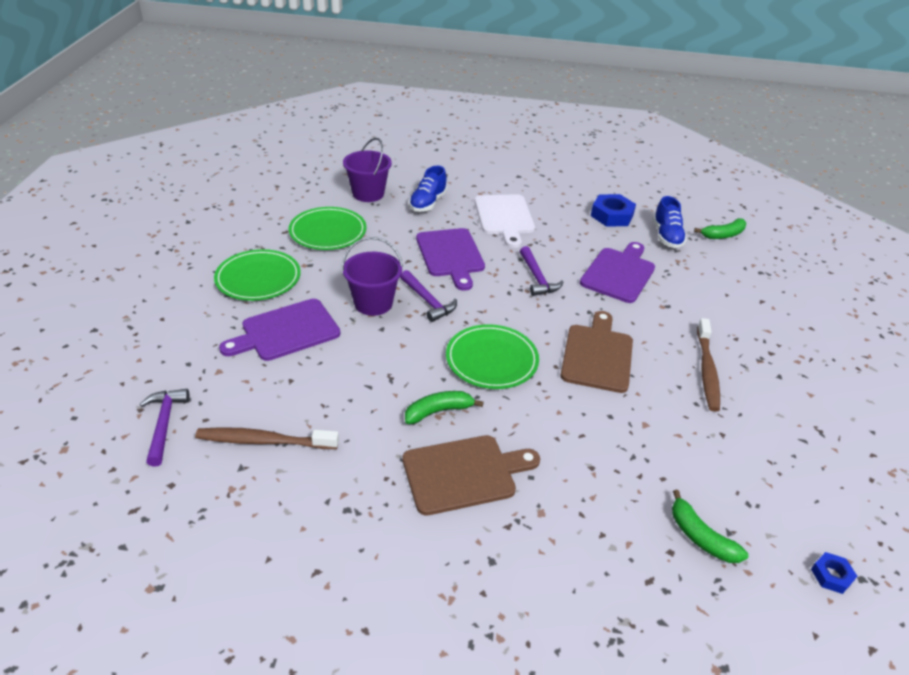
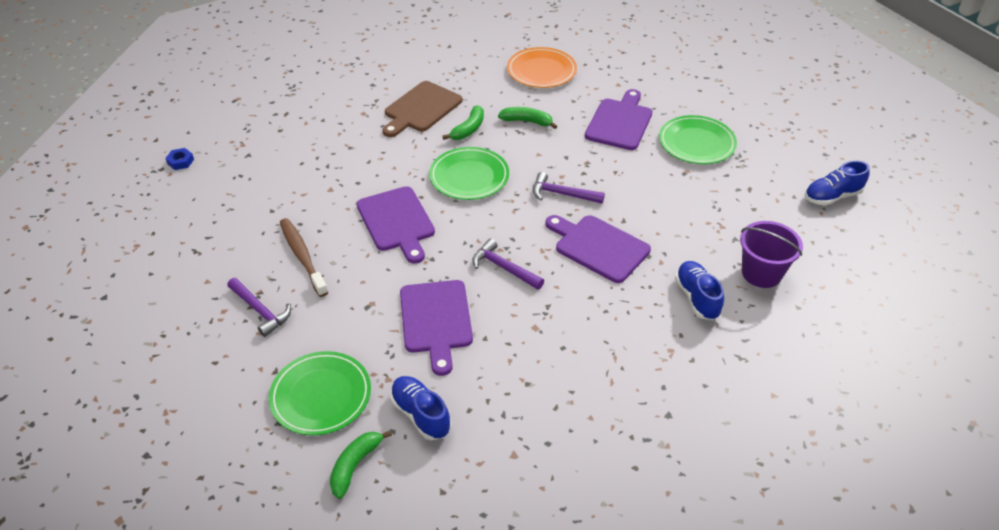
camera: 145 degrees right, 5 degrees up
purple hammer [140,389,190,467] -> purple hammer moved to [227,278,291,337]
brown toothbrush [195,427,339,449] -> orange plate [507,47,577,88]
green plate [289,207,366,250] -> green plate moved to [269,351,371,435]
purple bucket [342,237,403,316] -> none
white cutting board [474,194,535,248] -> none
brown cutting board [560,311,633,393] -> purple cutting board [357,186,435,264]
blue nut [591,194,636,226] -> none
green banana [672,490,749,563] -> green banana moved to [498,107,557,129]
none -> blue shoe [805,161,870,206]

